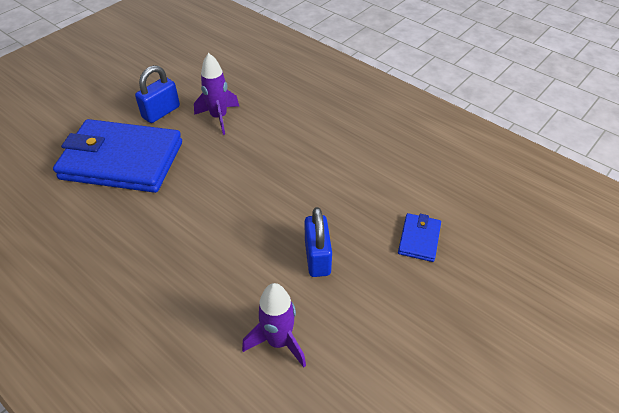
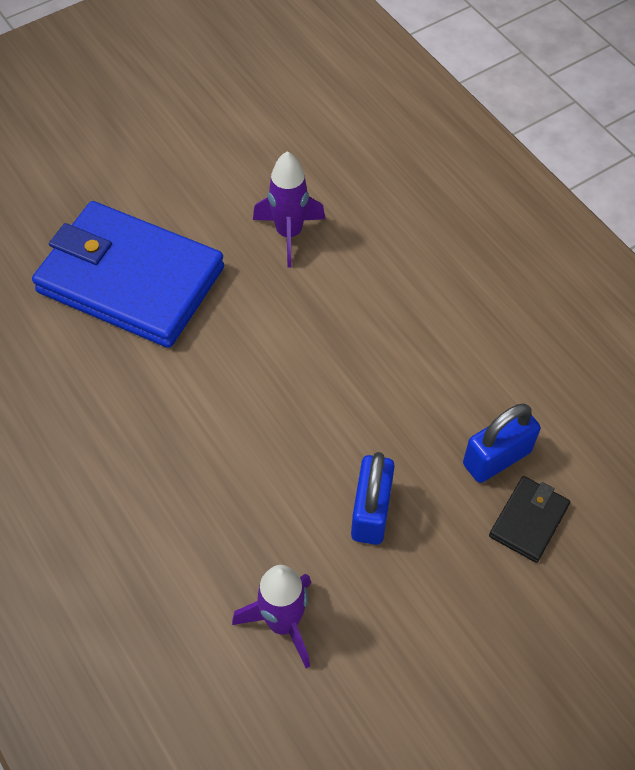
camera: 15 degrees right, 10 degrees up
blue padlock [135,65,180,123] -> blue padlock moved to [463,403,540,483]
blue wallet [398,213,441,262] -> black wallet [489,476,570,563]

